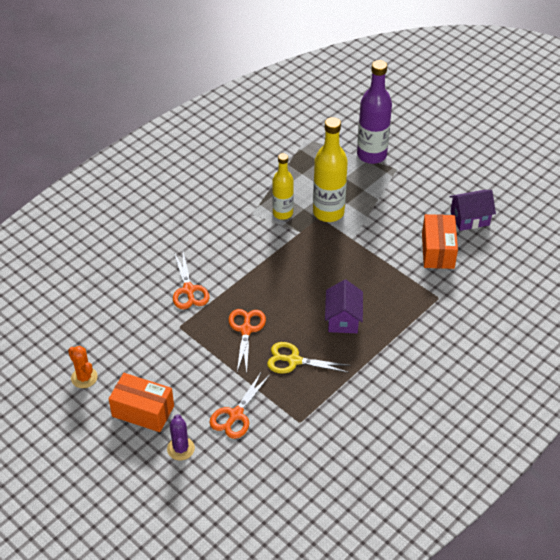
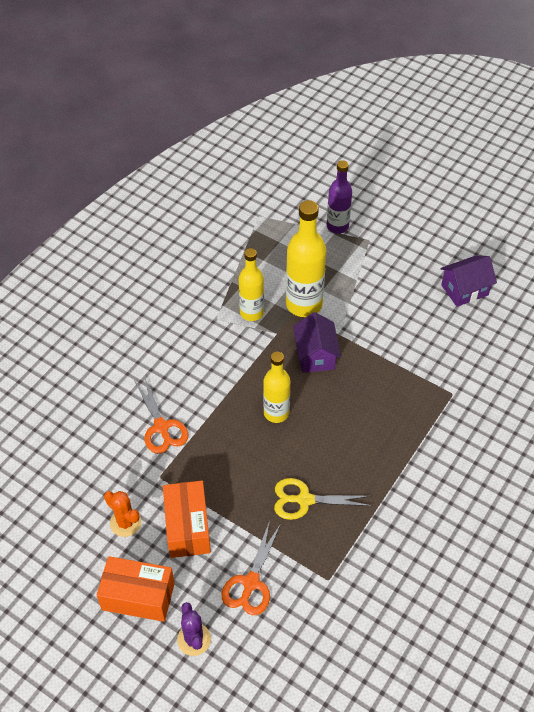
camera: 10 degrees left, 5 degrees up
orange cactus [68,346,98,388] -> orange cactus moved to [104,491,142,537]
orange scissors [229,309,266,373] -> none
purple house [325,279,363,333] -> purple house moved to [293,312,341,373]
purple bottle [357,60,392,164] -> purple bottle [327,160,352,234], size x0.65
orange box [422,214,458,269] -> orange box moved to [163,481,211,558]
none -> yellow bottle [263,352,290,423]

